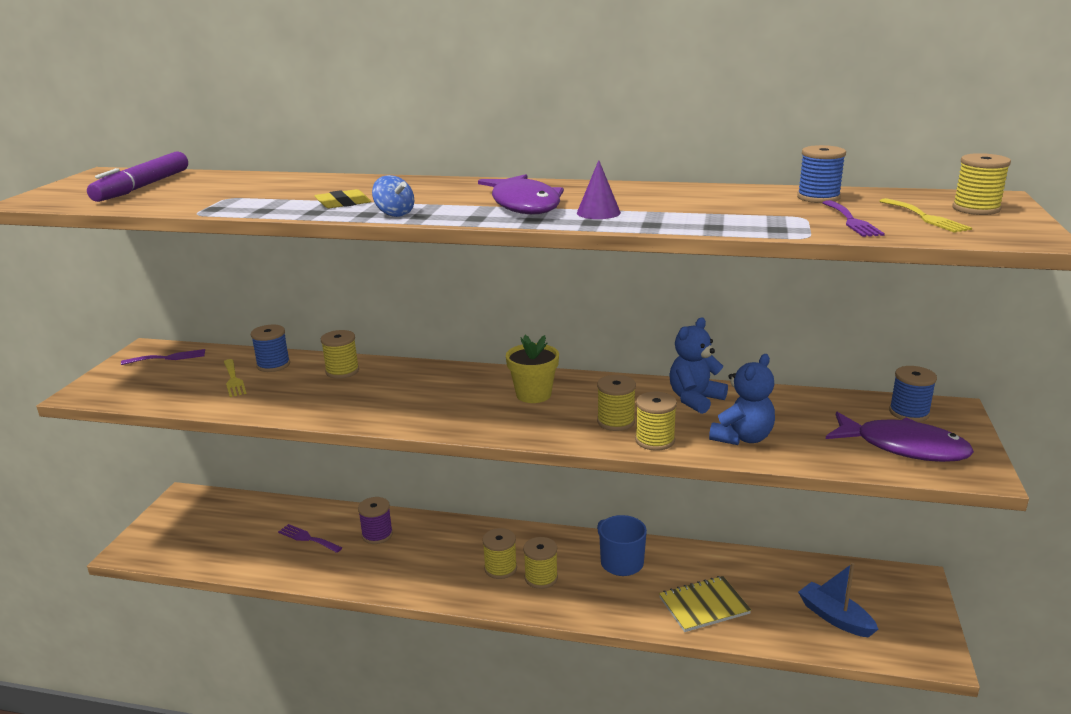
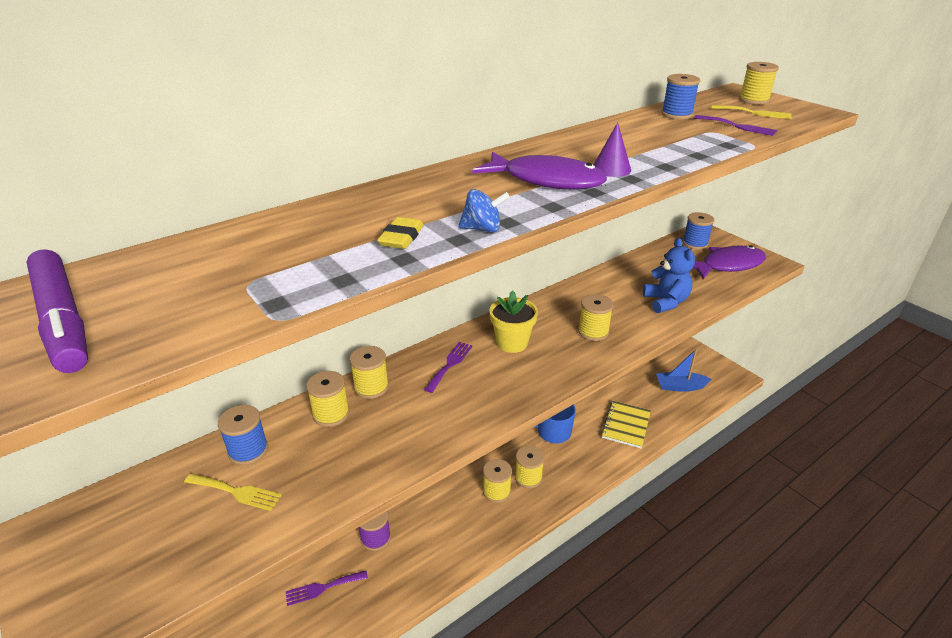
camera: 50 degrees left, 10 degrees up
purple fork [121,349,205,365] -> purple fork moved to [424,342,473,393]
yellow spool [635,392,677,451] -> yellow spool moved to [350,346,389,399]
blue teddy bear [669,318,728,414] -> none

